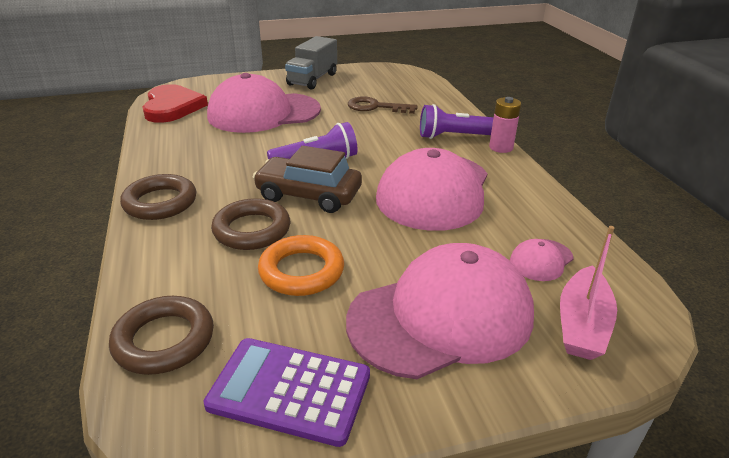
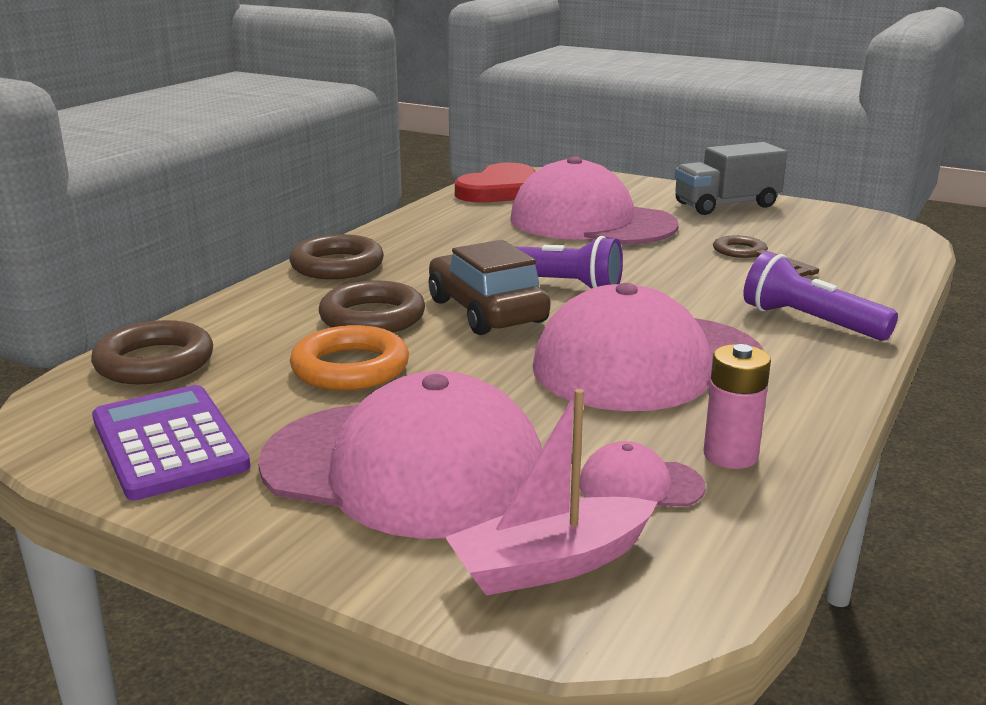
camera: 45 degrees right, 10 degrees down
pink battery [489,97,521,153] -> pink battery moved to [704,344,771,469]

